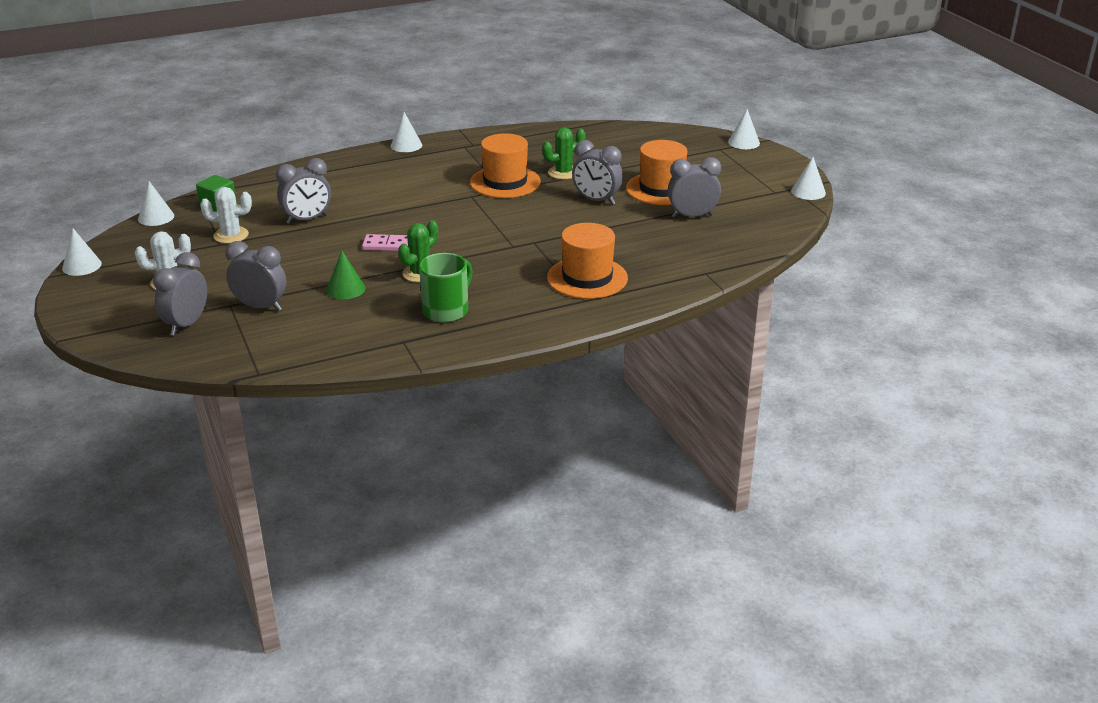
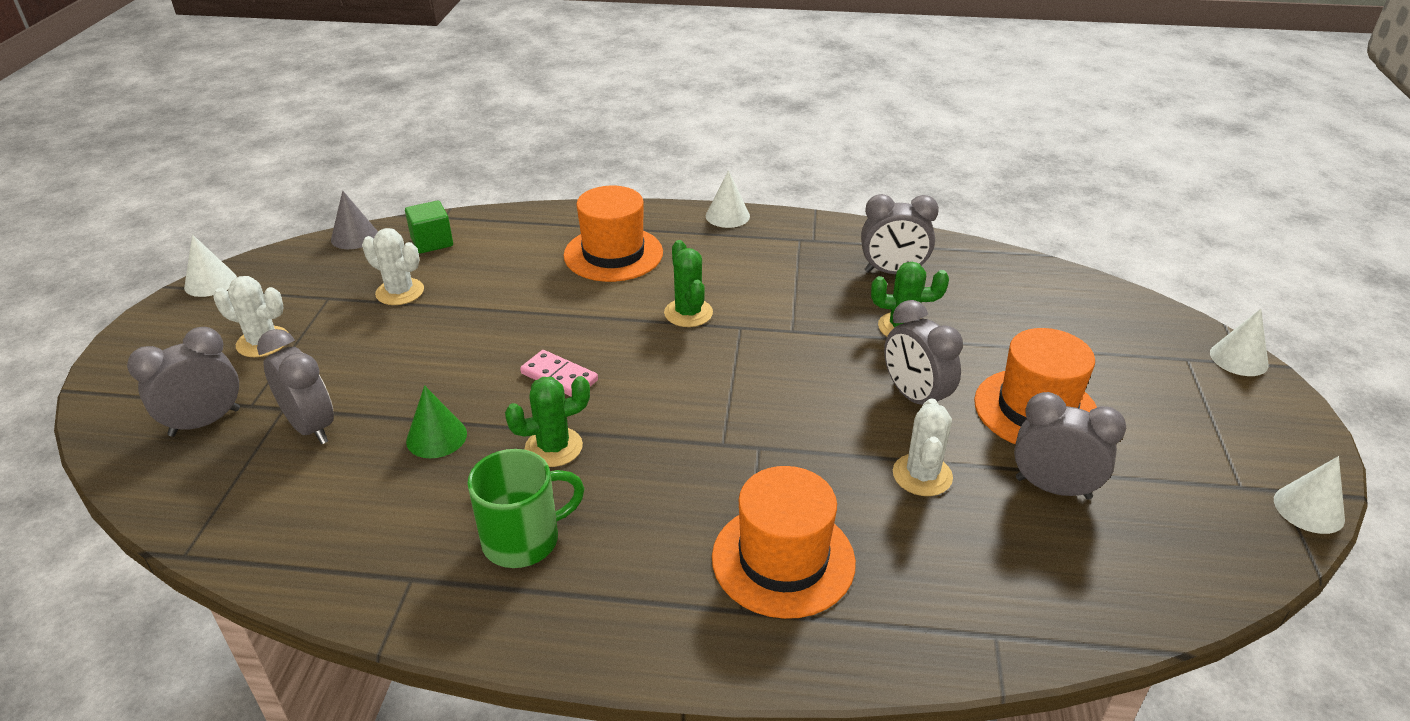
camera: 30 degrees right, 5 degrees up
white cone [138,181,174,226] -> grey cone [331,191,378,249]
grey clock [276,158,331,224] -> grey clock moved to [861,194,939,274]
orange hat [470,133,541,198] -> orange hat moved to [564,186,663,282]
none -> green cactus [664,240,713,327]
none -> white cactus [893,398,953,496]

